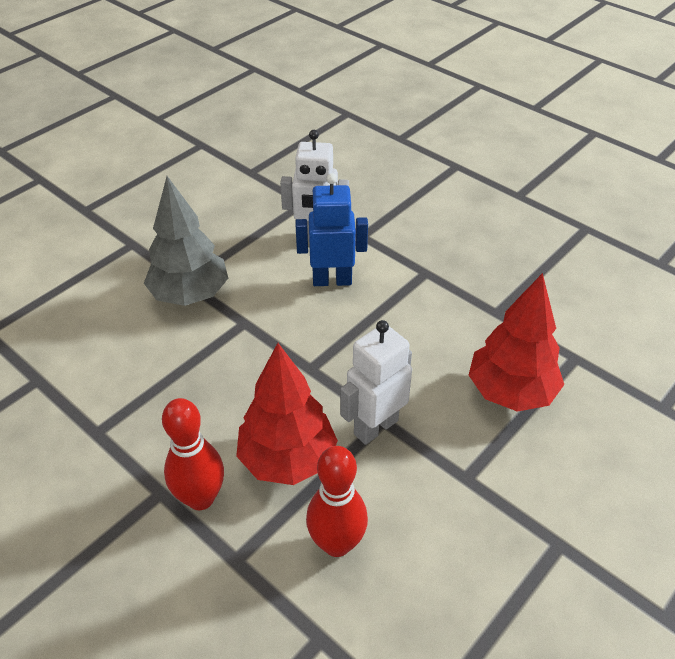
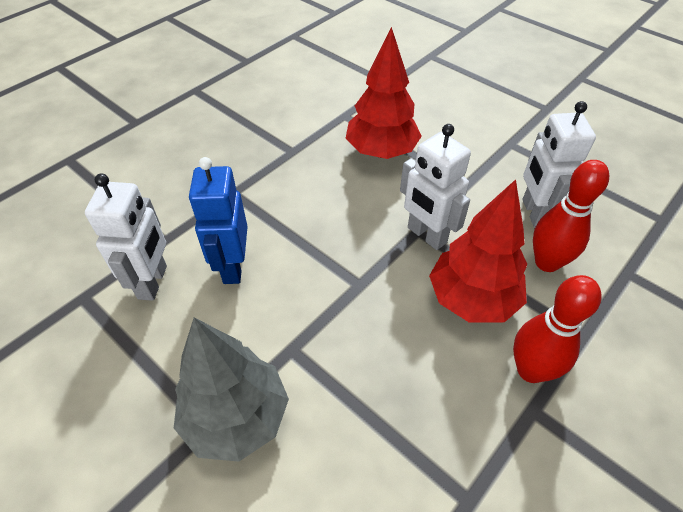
camera: 90 degrees left, 5 degrees up
none -> white robot [522,101,596,228]

